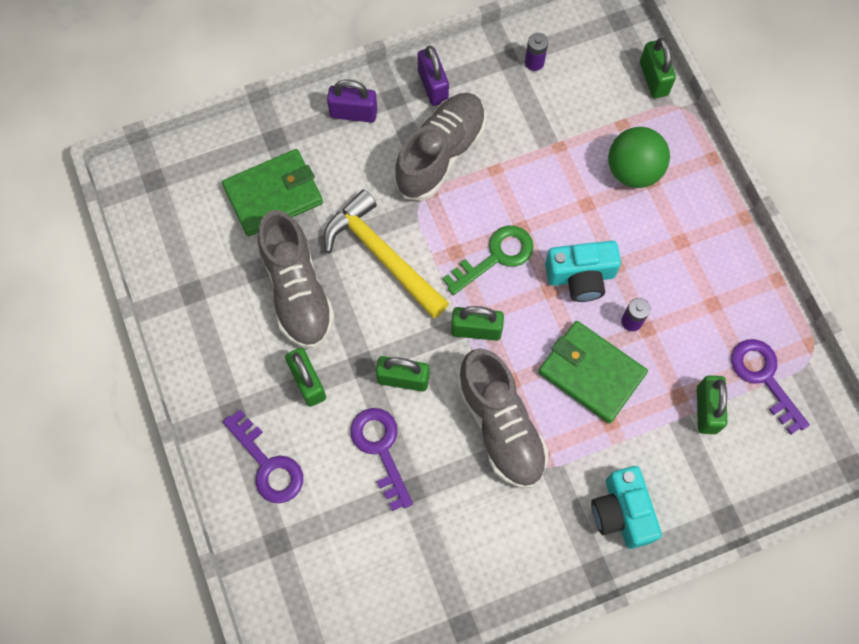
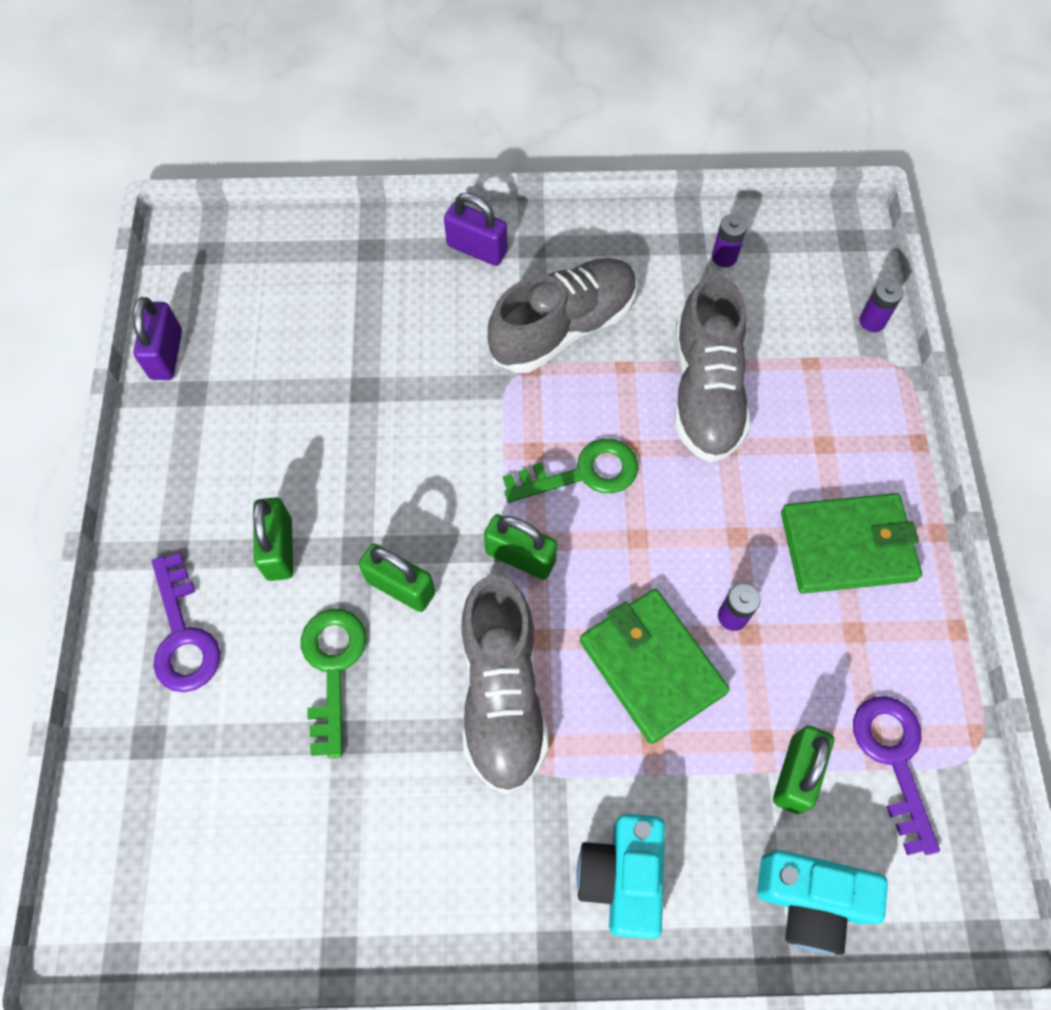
camera: 20 degrees right, 5 degrees down
green wallet [222,149,323,236] -> green wallet moved to [781,493,922,593]
grey shoe [258,210,335,349] -> grey shoe moved to [675,274,750,462]
yellow hammer [324,189,449,318] -> none
purple key [350,408,413,511] -> green key [301,609,366,758]
purple padlock [418,46,449,106] -> purple padlock moved to [133,297,182,380]
turquoise camera [545,241,621,302] -> turquoise camera moved to [757,850,888,955]
green ball [608,127,670,188] -> none
green padlock [640,38,676,98] -> purple battery [859,279,904,332]

